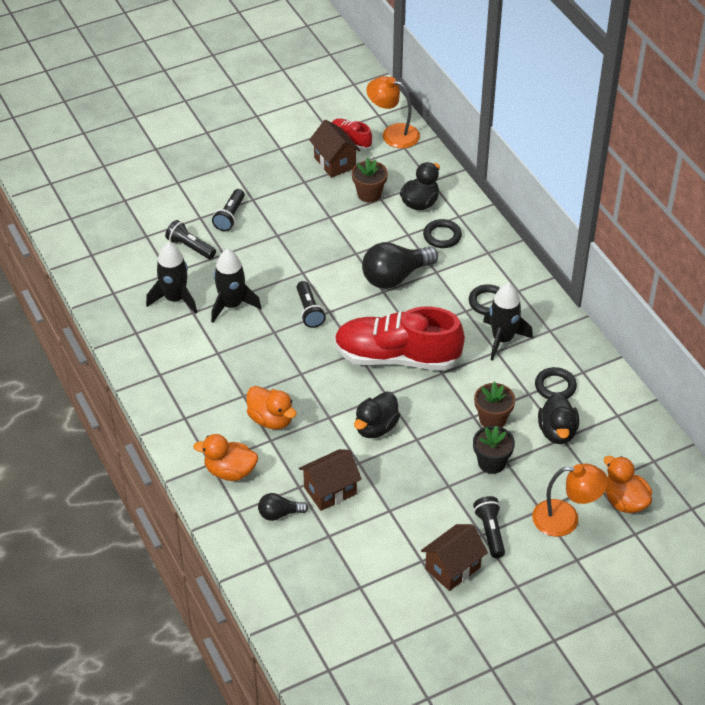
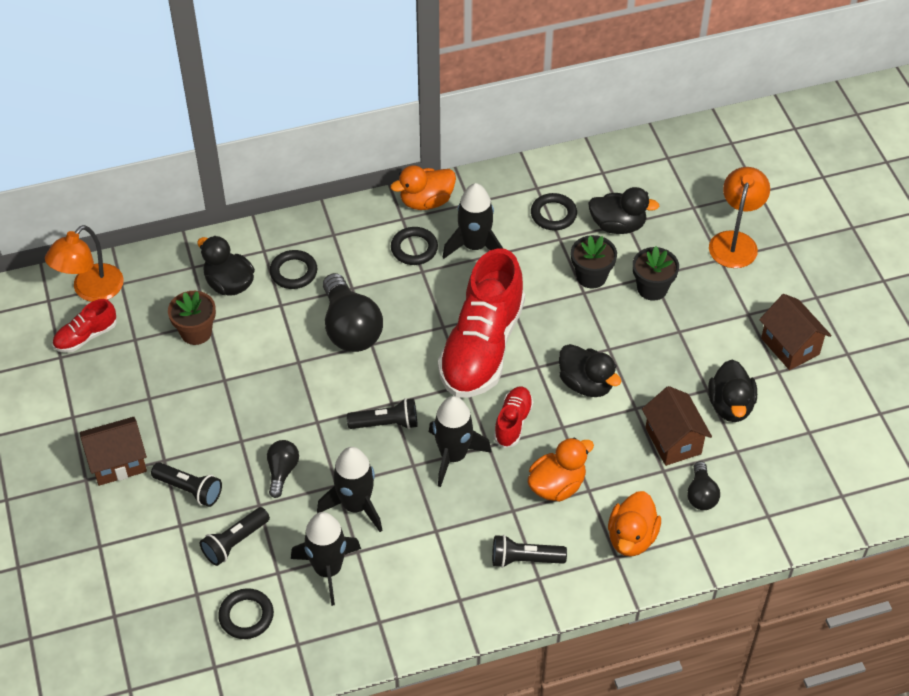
camera: 80 degrees left, 5 degrees up
brown house [309,120,361,178] -> brown house moved to [80,417,147,486]
black flashlight [473,496,505,558] -> black flashlight moved to [492,535,567,568]
brown flower pot [474,381,515,427] -> black flower pot [571,235,617,289]
orange duck [604,456,652,513] -> orange duck moved to [390,165,456,210]
none -> black ring [218,588,274,639]
none -> black light bulb [267,440,299,498]
none -> black rocket [429,396,492,487]
none -> red shoe [494,386,533,448]
none -> black duck [708,360,757,422]

